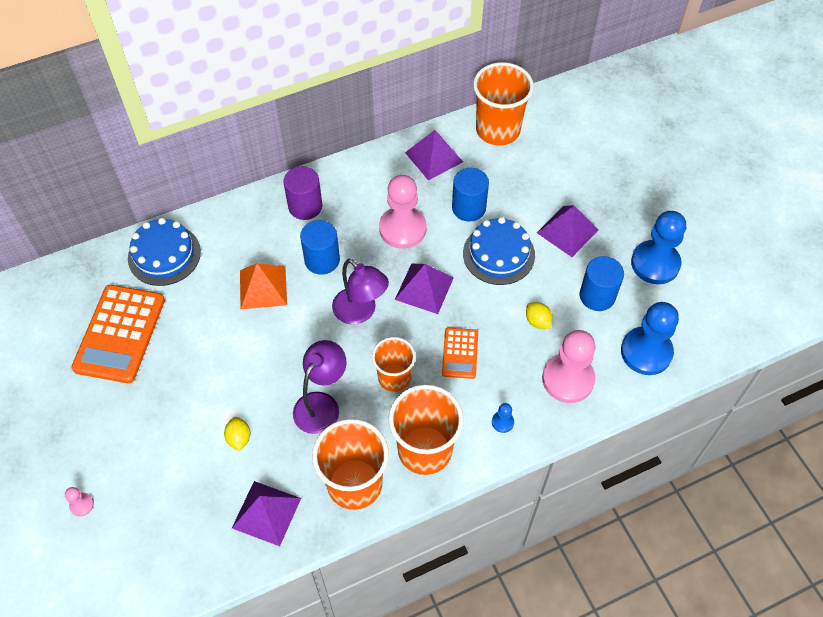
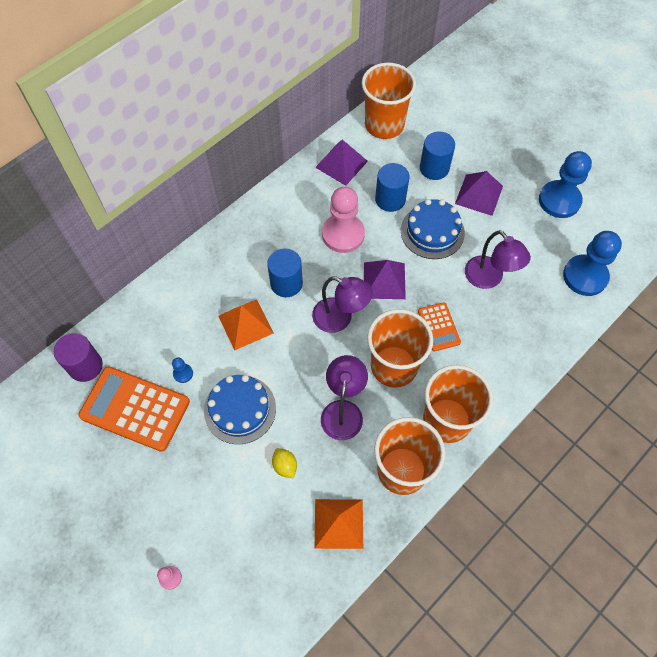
camera: 20 degrees left, 5 degrees up
orange calculator [71,285,165,383] -> orange calculator turned 120 degrees clockwise [78,366,190,452]
blue cake [128,218,201,286] -> blue cake moved to [204,375,276,444]
purple pyramid [232,481,301,546] -> orange pyramid [315,499,363,549]
purple cylinder [283,166,322,220] -> purple cylinder moved to [54,333,103,382]
orange cup [372,337,416,392] -> orange cup [367,309,433,388], size x1.60
blue pawn [492,403,514,433] -> blue pawn moved to [172,357,193,383]
yellow lemon [526,302,552,329] -> purple lamp [465,230,531,289]
pink pawn [542,330,596,403] -> none
blue cylinder [580,256,624,311] -> blue cylinder moved to [420,131,455,180]

